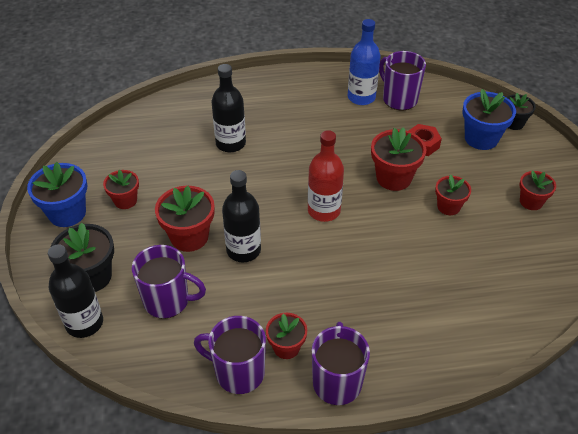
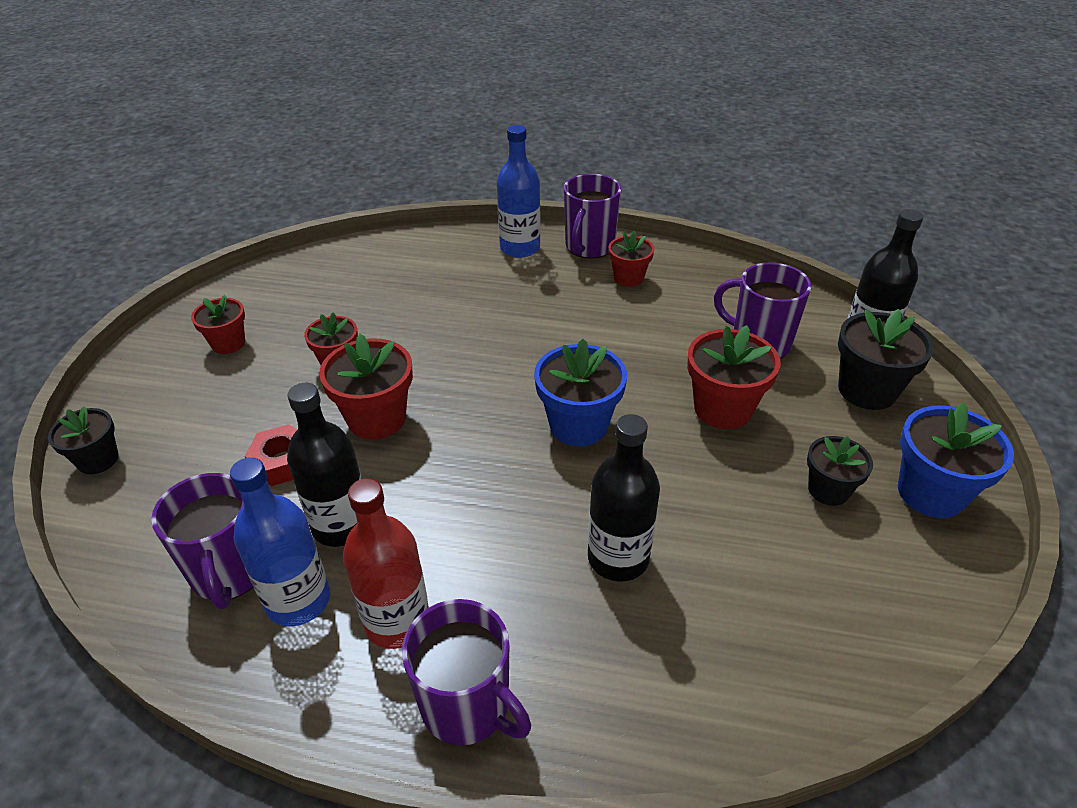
camera: 160 degrees left, 5 degrees down
red flower pot [103,170,139,209] -> black flower pot [807,436,873,506]
purple mug [194,316,266,394] -> purple mug moved to [402,599,531,746]
black bottle [222,170,261,262] -> black bottle moved to [287,383,362,547]
red bottle [308,130,344,222] -> red bottle moved to [343,478,429,649]
blue flower pot [463,89,516,150] -> blue flower pot moved to [534,339,627,446]
none -> blue bottle [497,125,541,258]

